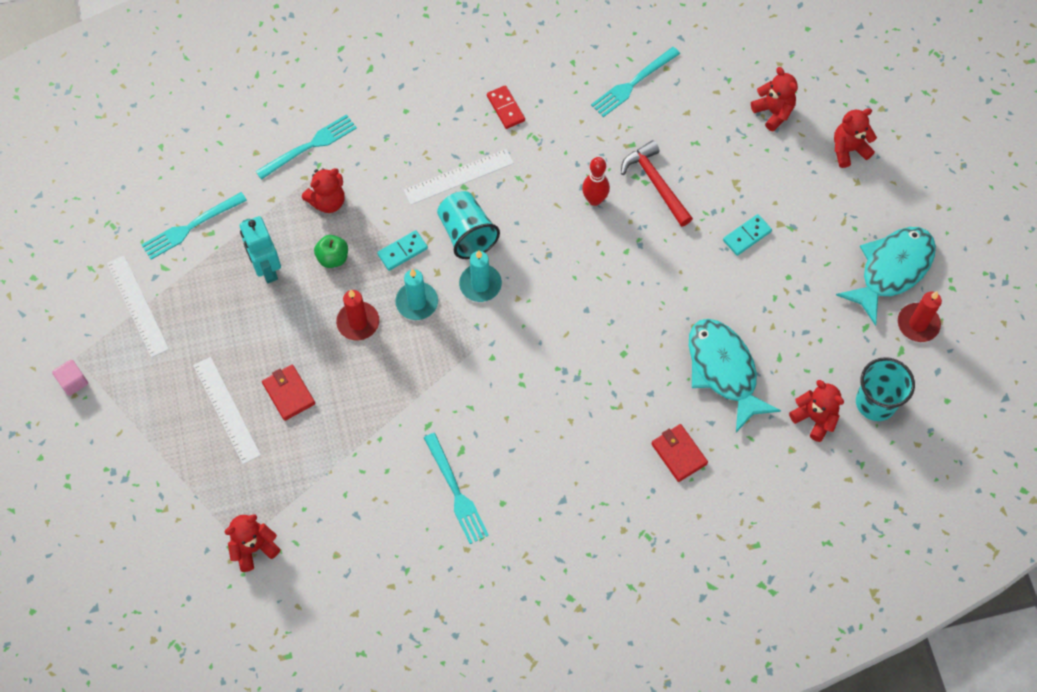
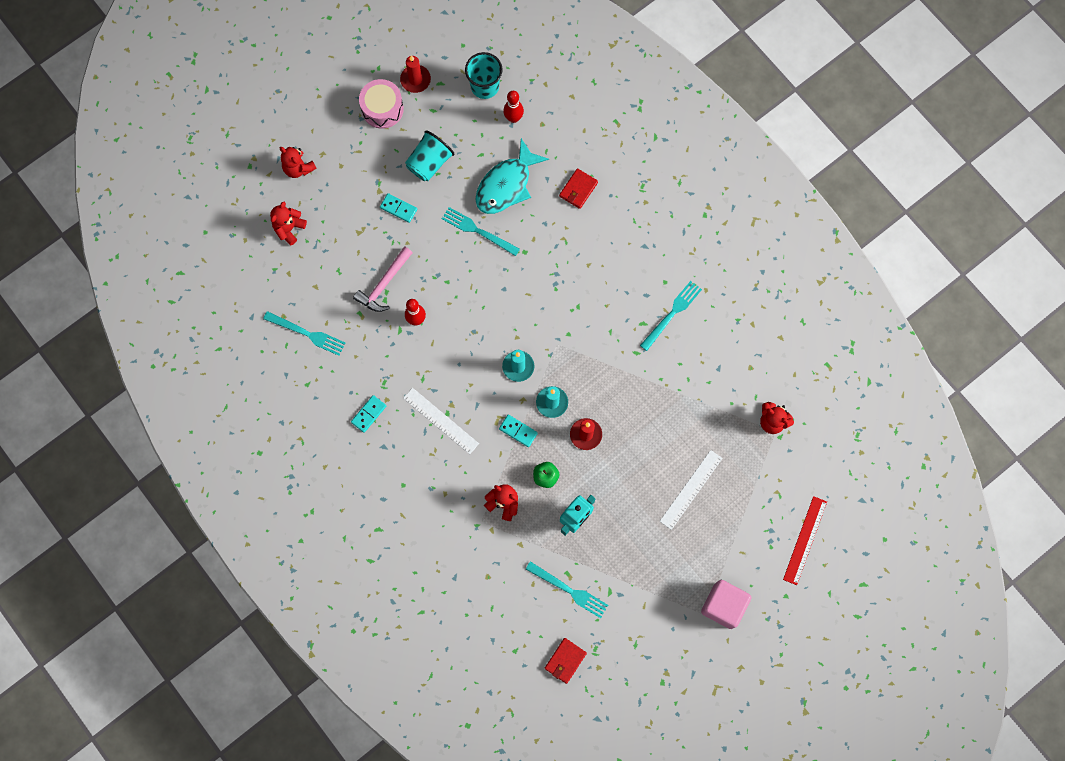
camera: 115 degrees left, 10 degrees up
pink cube [52,359,88,396] -> pink cube [701,580,751,629], size x2.00
white ruler [107,256,169,358] -> none
turquoise fork [255,114,357,180] -> turquoise fork moved to [442,207,520,256]
red wallet [262,365,315,421] -> red wallet moved to [545,638,587,684]
turquoise cup [437,191,500,259] -> turquoise cup moved to [405,131,454,181]
red domino [487,85,525,129] -> turquoise domino [351,395,386,433]
red hammer [621,140,693,227] -> pink hammer [353,246,413,312]
red teddy bear [789,380,844,442] -> red bowling pin [503,91,524,123]
turquoise fish [836,227,936,326] -> pink drum [359,79,404,129]
none -> red ruler [783,496,827,585]

